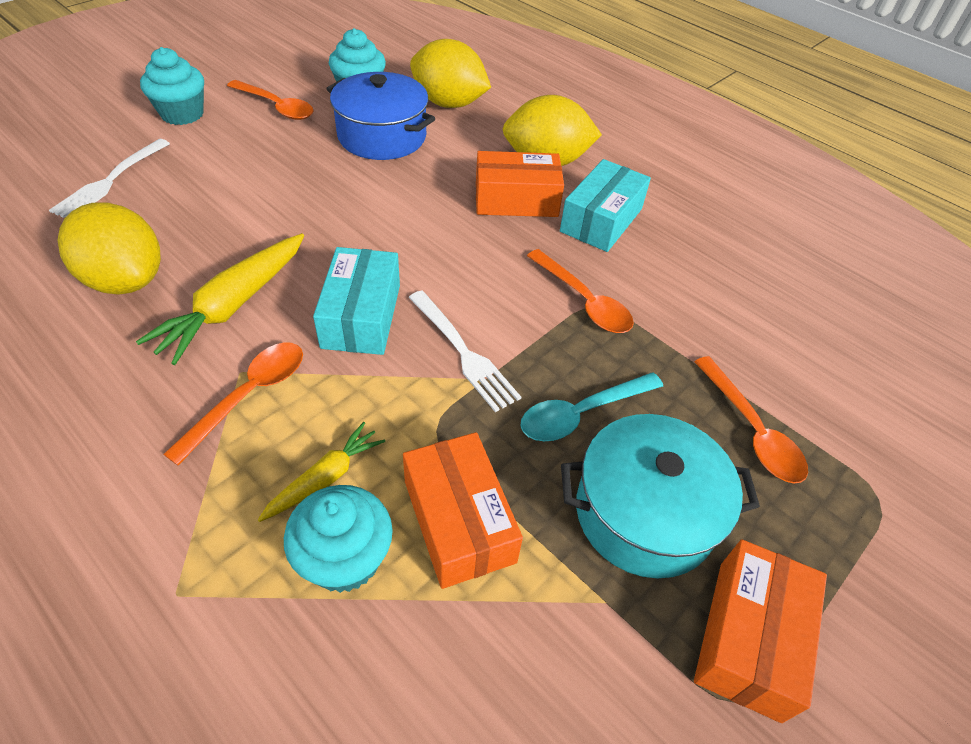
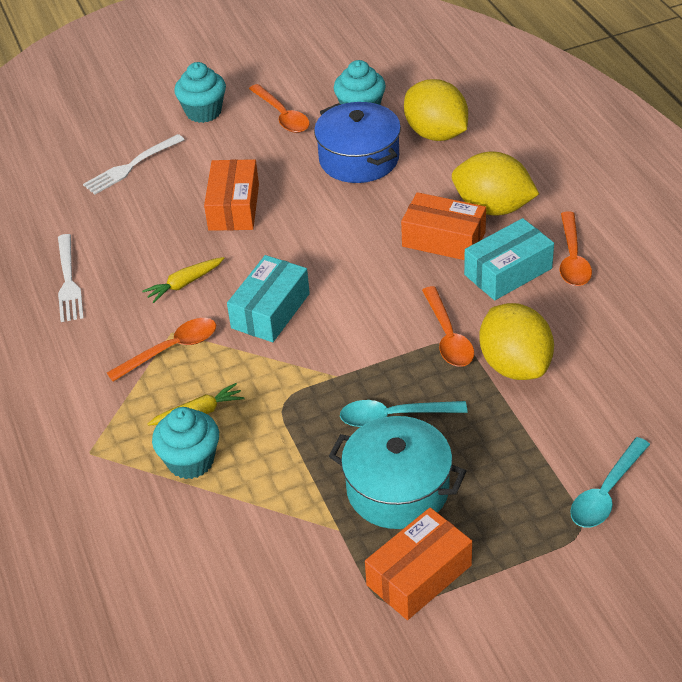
camera: 30 degrees right, 5 degrees down
yellow lemon [58,202,161,295] -> yellow lemon moved to [479,303,554,380]
yellow carrot [136,233,304,365] -> yellow carrot [142,257,224,303], size x0.58
orange box [403,432,523,589] -> orange box moved to [204,159,259,231]
white fork [408,291,521,412] -> white fork moved to [58,234,84,322]
orange spoon [695,356,808,484] -> orange spoon moved to [560,212,592,286]
none -> turquoise spoon [570,437,650,528]

